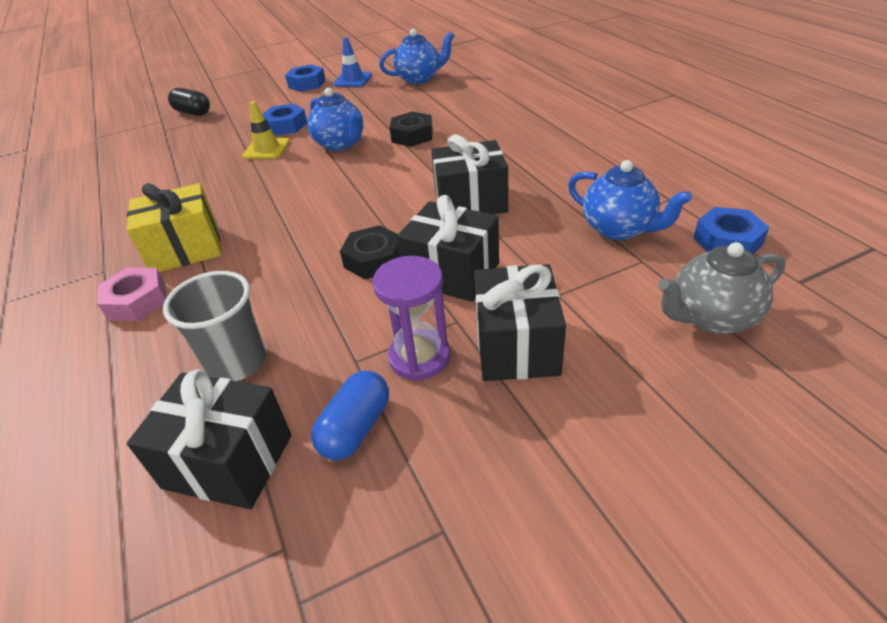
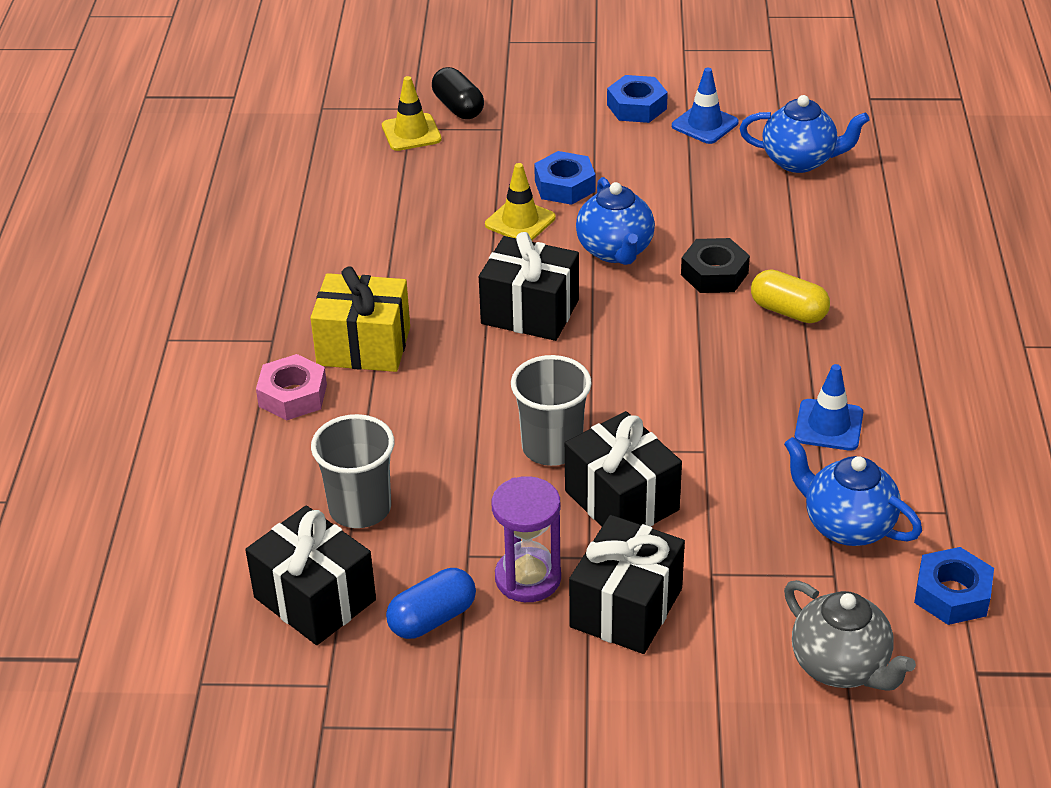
camera: 25 degrees right, 0 degrees up
black nut [340,225,400,279] -> grey cup [511,355,592,466]
black gift [431,134,508,214] -> black gift moved to [479,232,579,341]
blue teapot [568,160,692,240] -> blue teapot turned 150 degrees clockwise [784,437,922,546]
grey teapot [658,242,785,334] -> grey teapot turned 135 degrees counterclockwise [784,580,916,691]
none -> yellow traffic cone [382,76,442,151]
none -> yellow capsule [751,269,830,323]
none -> blue traffic cone [794,364,863,451]

